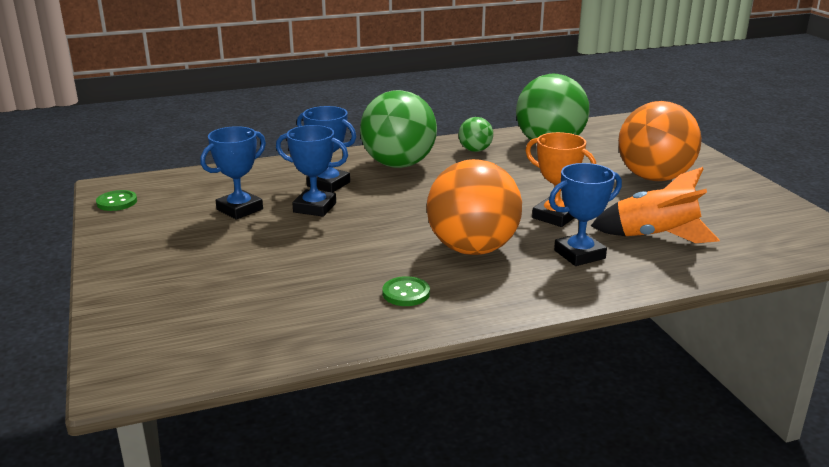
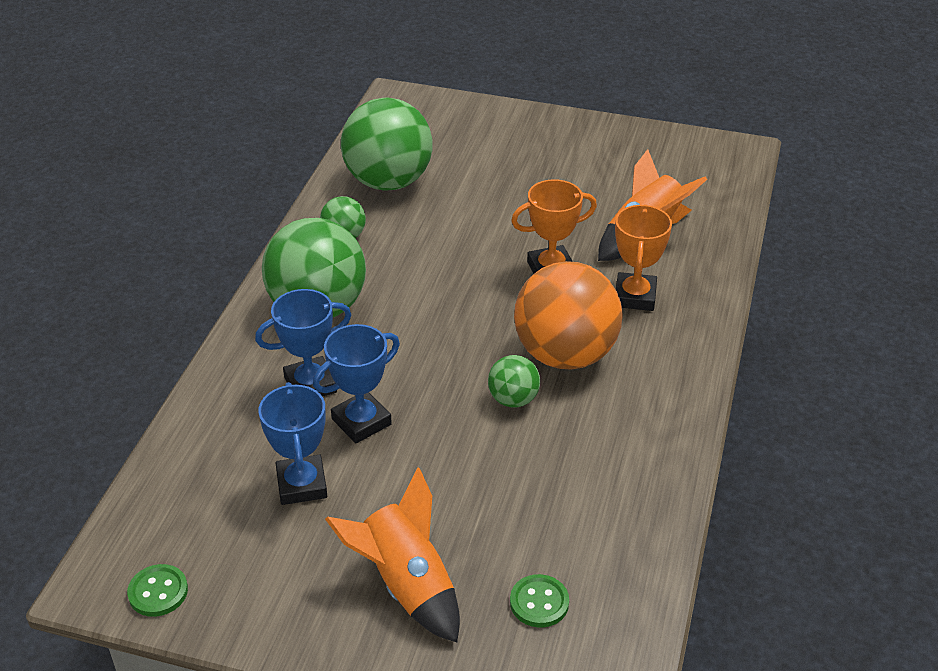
camera: 55 degrees left, 15 degrees up
green button [382,276,430,306] -> green button moved to [510,574,569,628]
blue trophy [549,163,622,266] -> orange trophy [615,204,672,311]
orange ball [618,101,702,181] -> none
none -> orange rocket [325,468,460,642]
none -> green ball [488,355,540,408]

